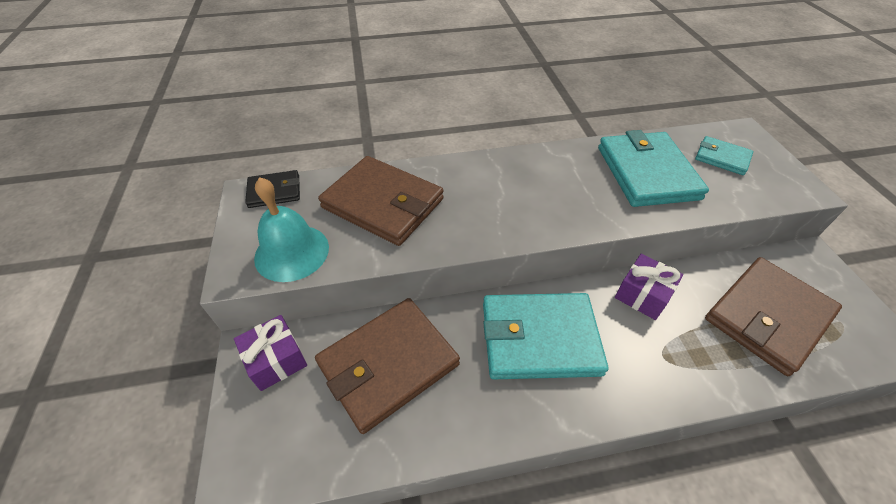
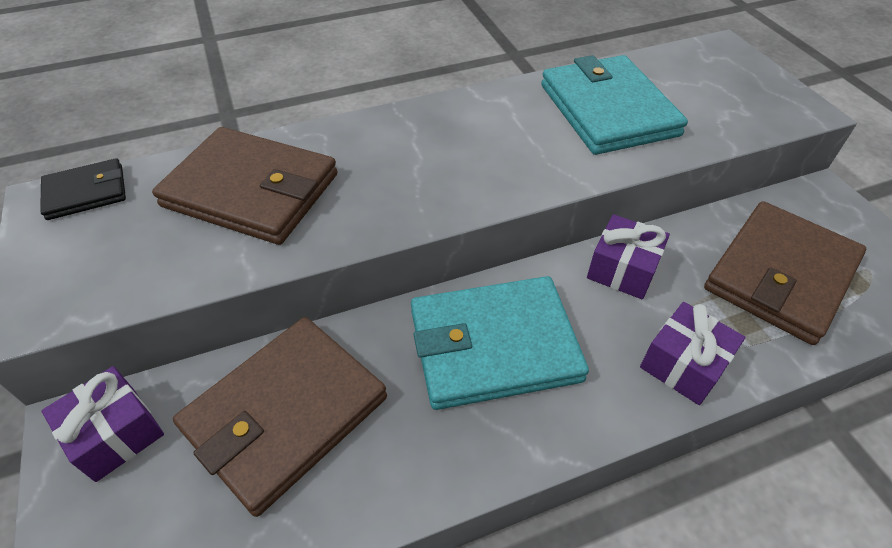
camera: 10 degrees left, 0 degrees up
turquoise bell [254,177,329,282] -> none
turquoise wallet [695,136,753,175] -> none
none -> purple gift [640,302,745,405]

